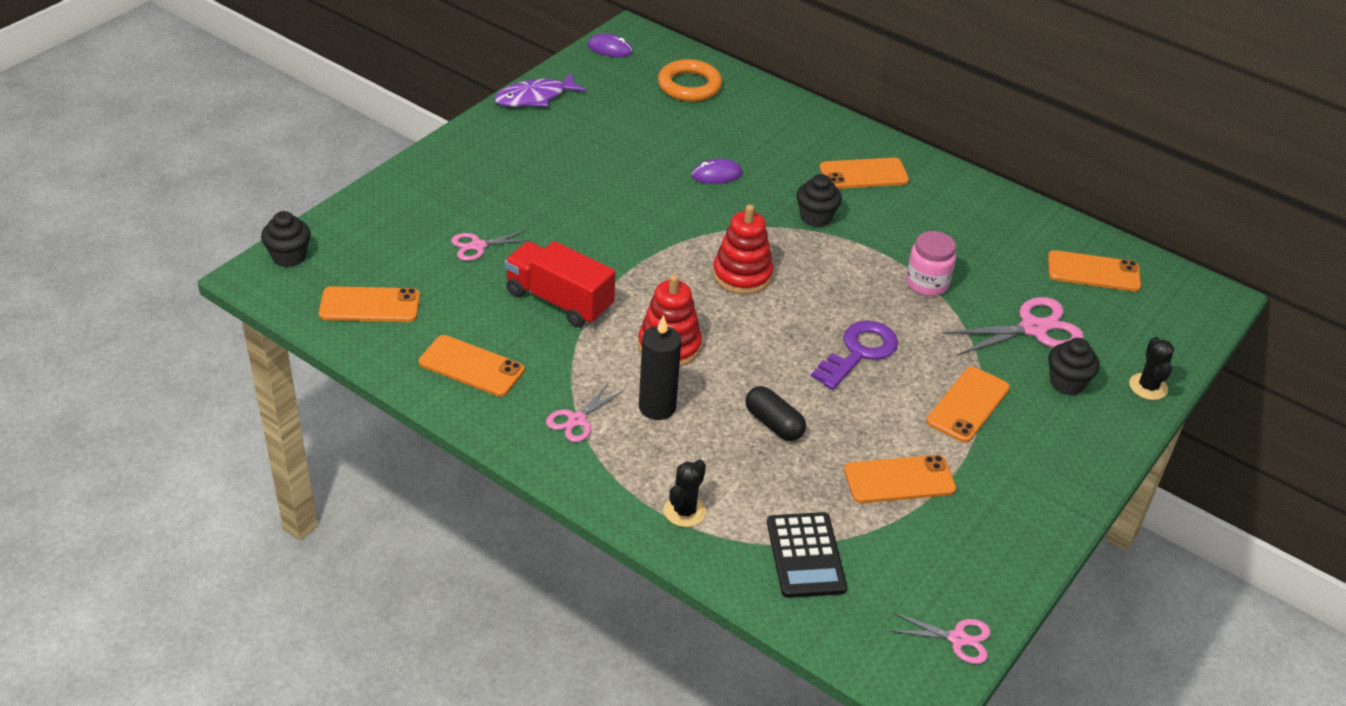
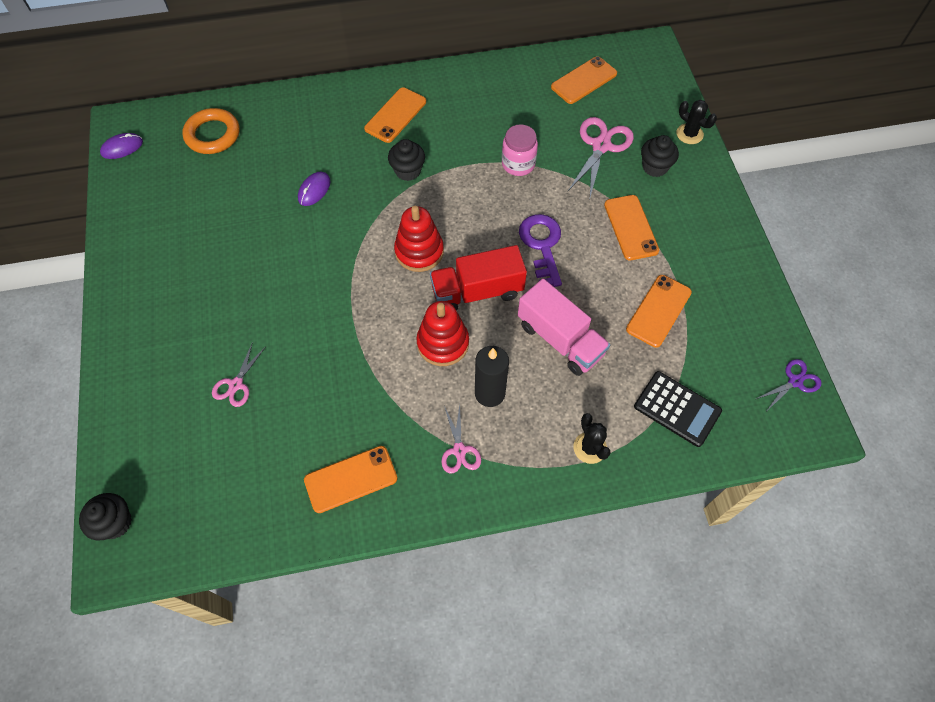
camera: 45 degrees left, 20 degrees up
orange phone [319,286,420,322] -> none
purple fish [494,73,586,107] -> none
red truck [504,241,615,327] -> red truck moved to [430,245,527,311]
black capsule [746,386,806,441] -> pink truck [518,279,610,376]
pink scissors [890,612,991,664] -> purple scissors [756,359,821,410]

